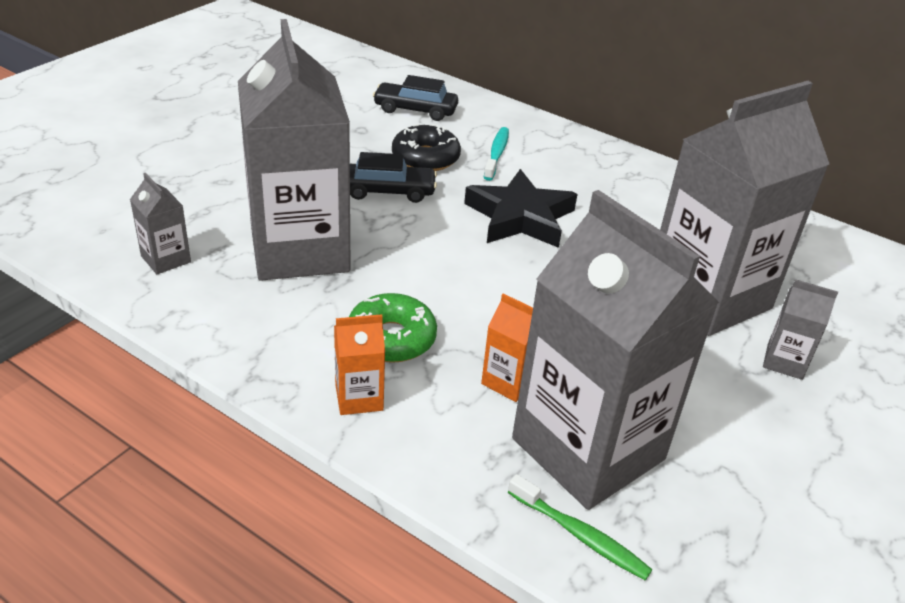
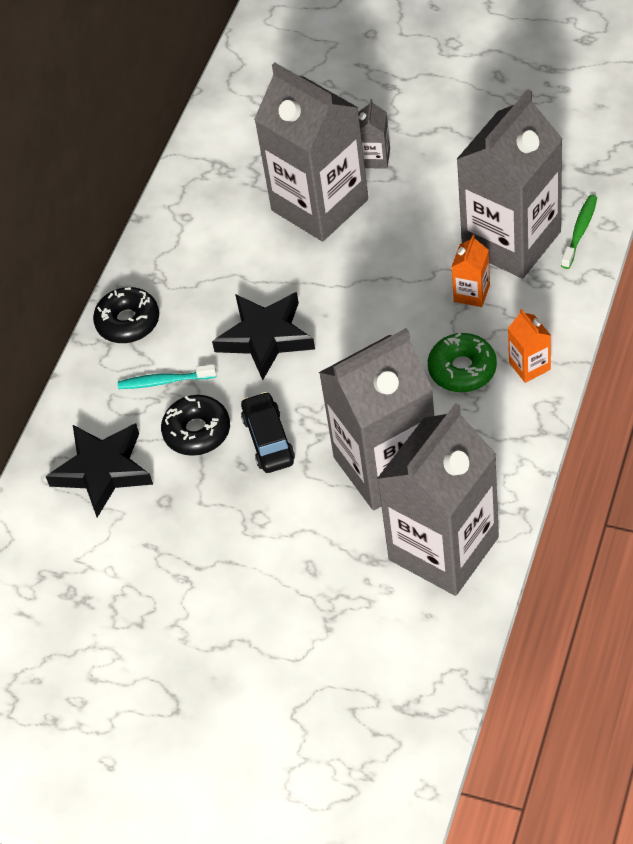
camera: 95 degrees left, 15 degrees up
grey carton [130,173,191,274] -> grey carton [377,403,499,596], size x2.49
black car [373,75,458,121] -> black star [45,423,153,518]
none -> black donut [93,287,159,343]

